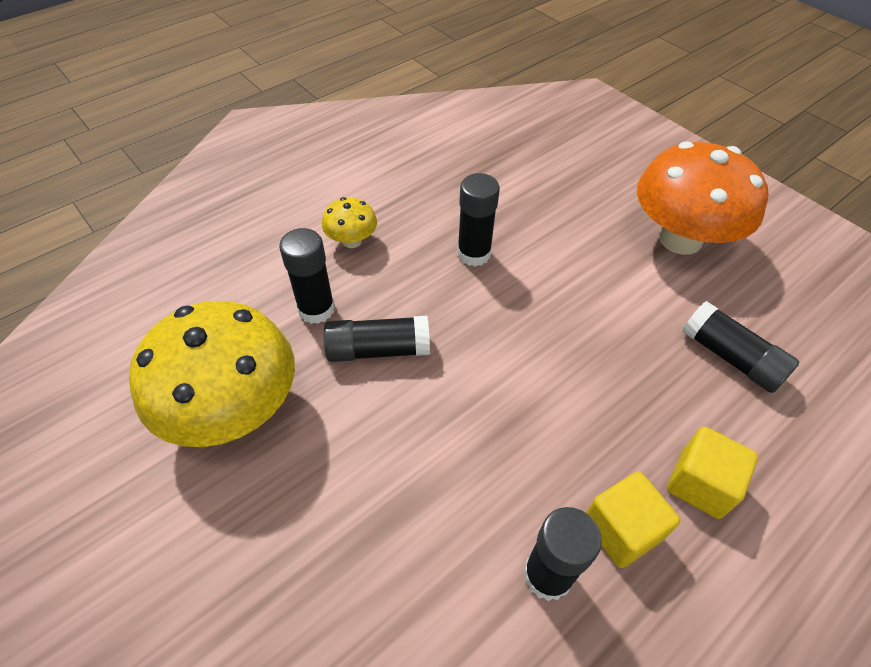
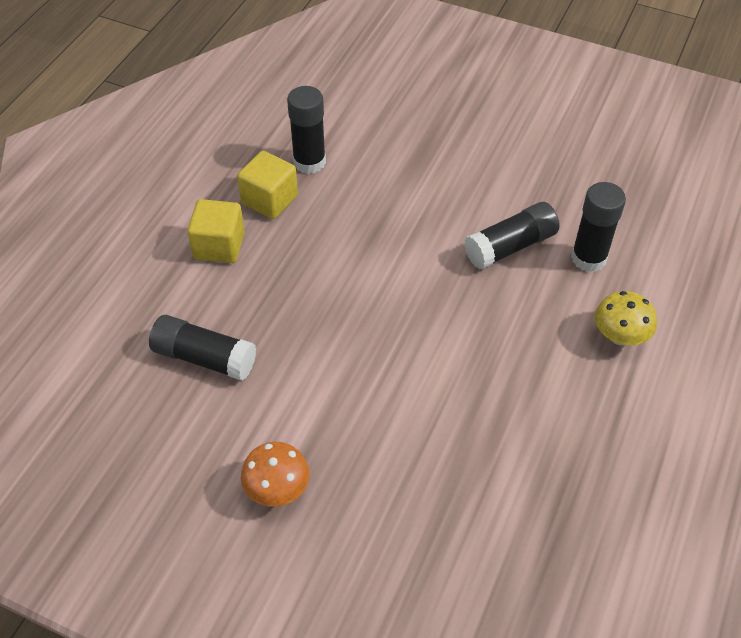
camera: 155 degrees right, 0 degrees up
yellow mushroom [129,301,295,447] -> none
black glue stick [457,173,500,267] -> none
orange mushroom [637,141,768,255] -> orange mushroom [241,442,310,507], size x0.46

